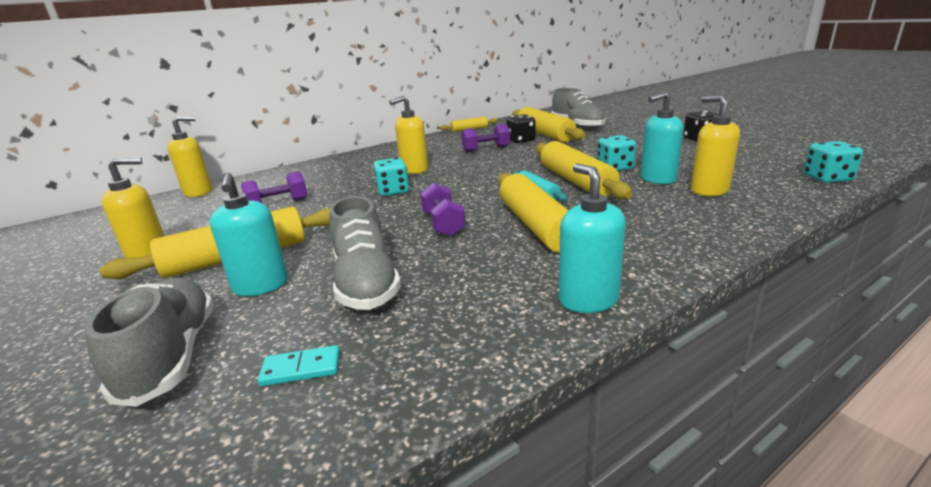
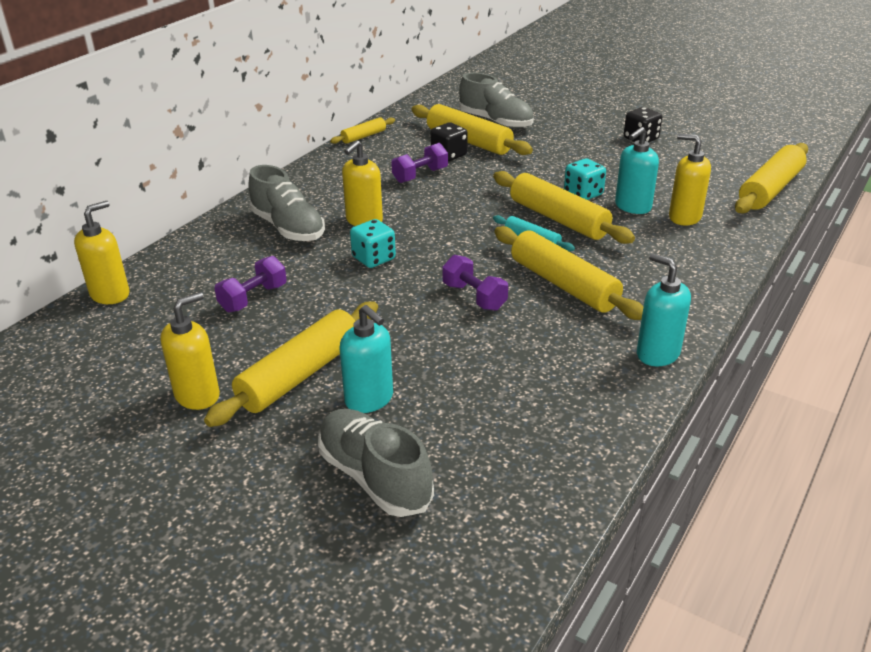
camera: 25 degrees left, 10 degrees up
turquoise domino [258,345,340,386] -> none
grey shoe [329,196,401,310] -> grey shoe moved to [249,165,325,241]
turquoise dice [804,141,863,183] -> yellow rolling pin [735,143,808,214]

